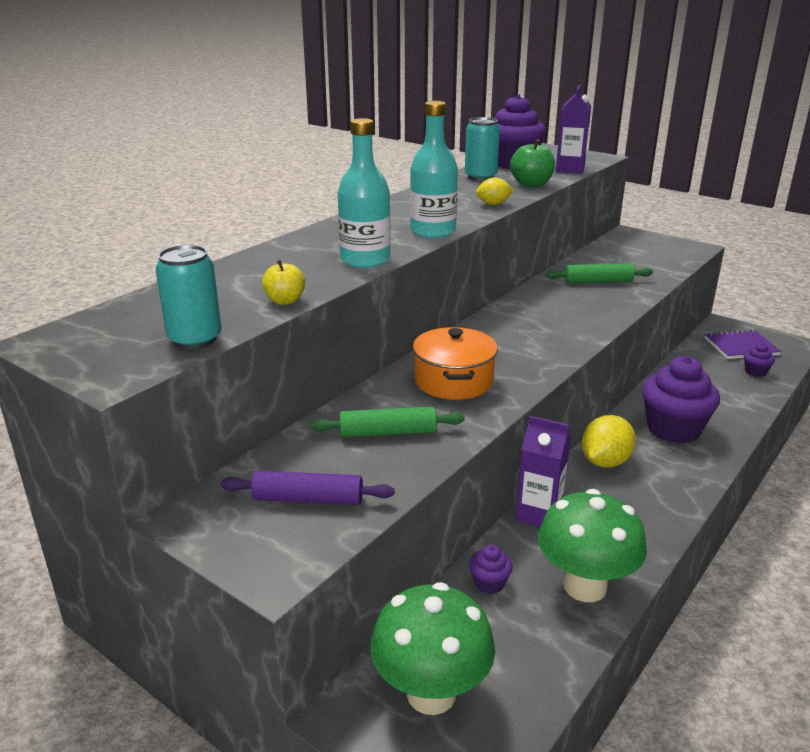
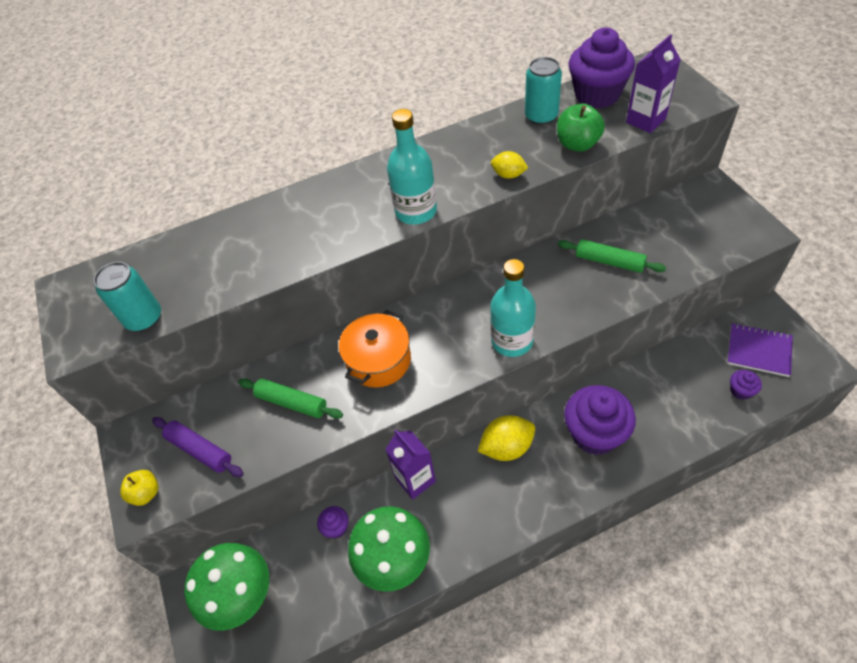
camera: 35 degrees right, 25 degrees up
yellow apple [262,260,306,305] -> yellow apple moved to [120,470,158,506]
turquoise bottle [338,118,391,268] -> turquoise bottle moved to [490,259,536,357]

